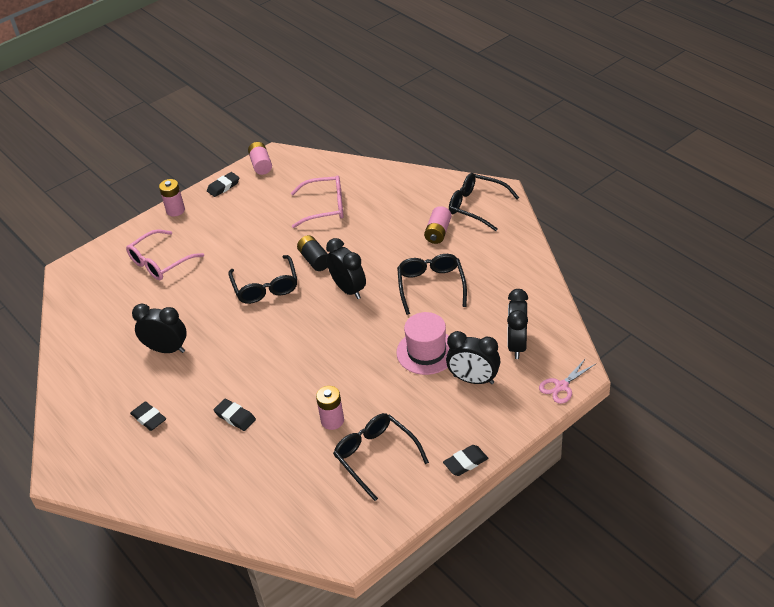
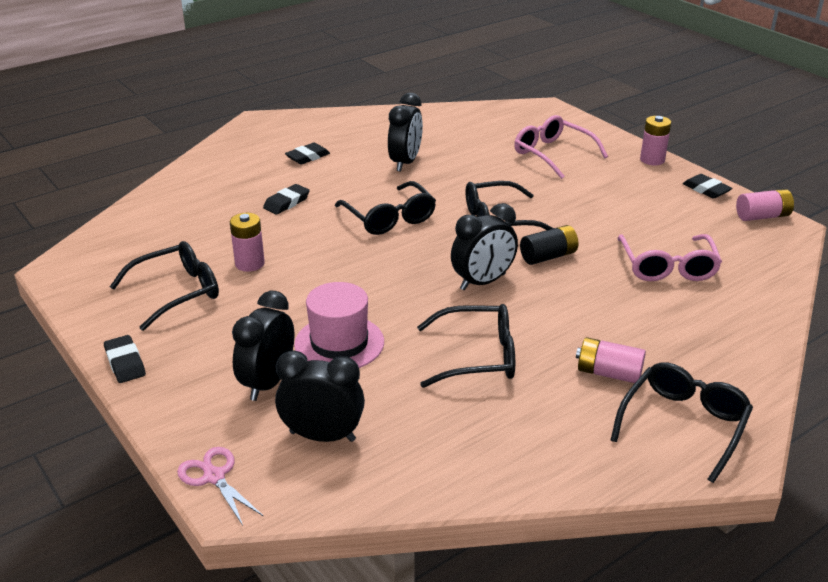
camera: 90 degrees right, 10 degrees down
none -> black glasses [335,181,436,235]

